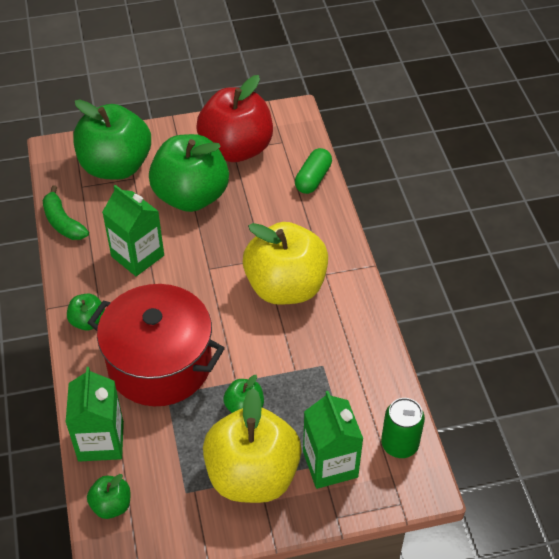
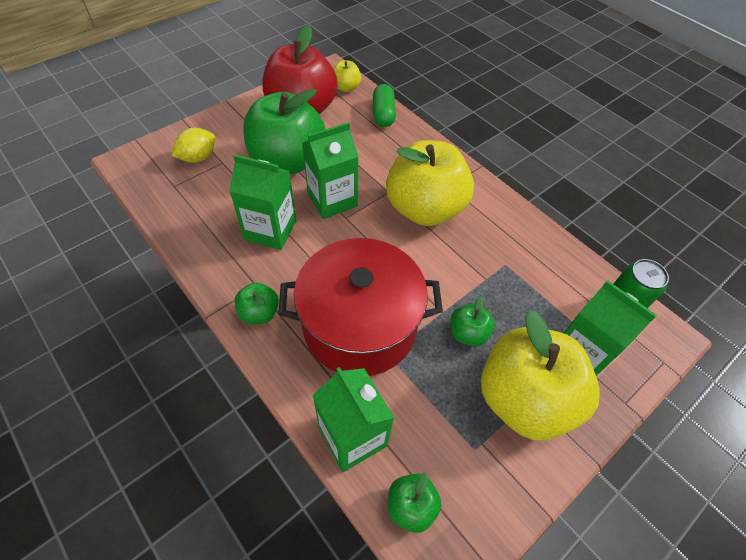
camera: 30 degrees left, 5 degrees up
green banana [43,186,89,240] -> none
green apple [73,100,151,180] -> yellow lemon [172,128,216,163]
none -> green carton [302,122,359,219]
none -> yellow apple [334,60,361,92]

